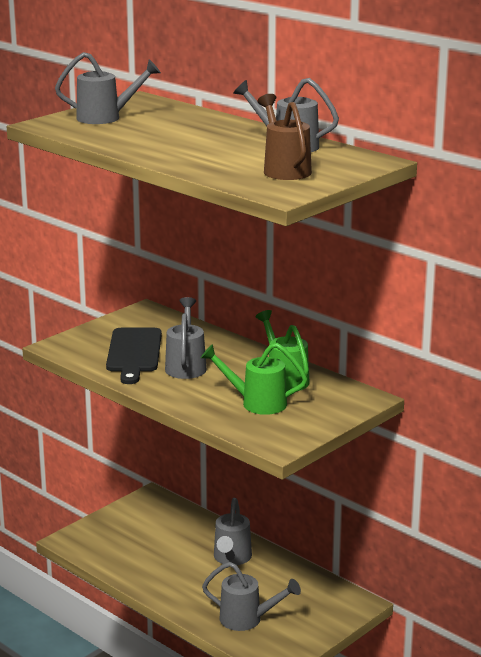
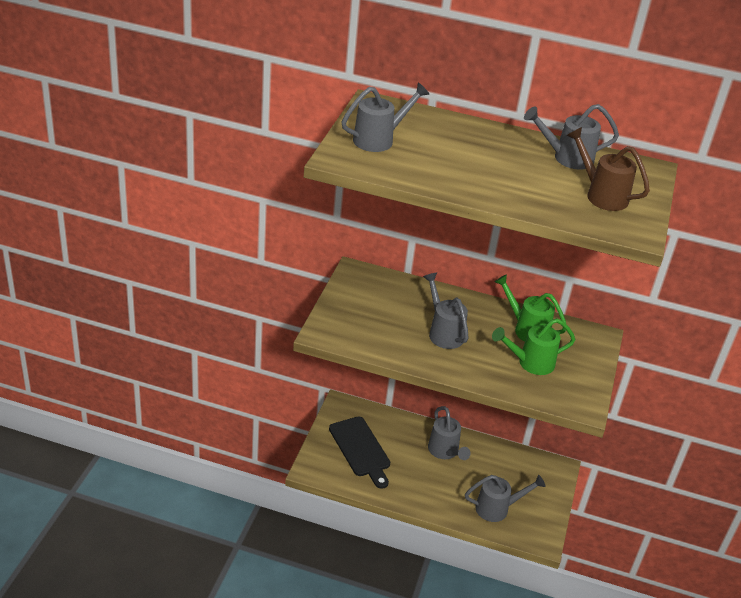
camera: 30 degrees left, 15 degrees up
black cutting board [106,328,162,384] -> black cutting board moved to [329,416,390,489]

